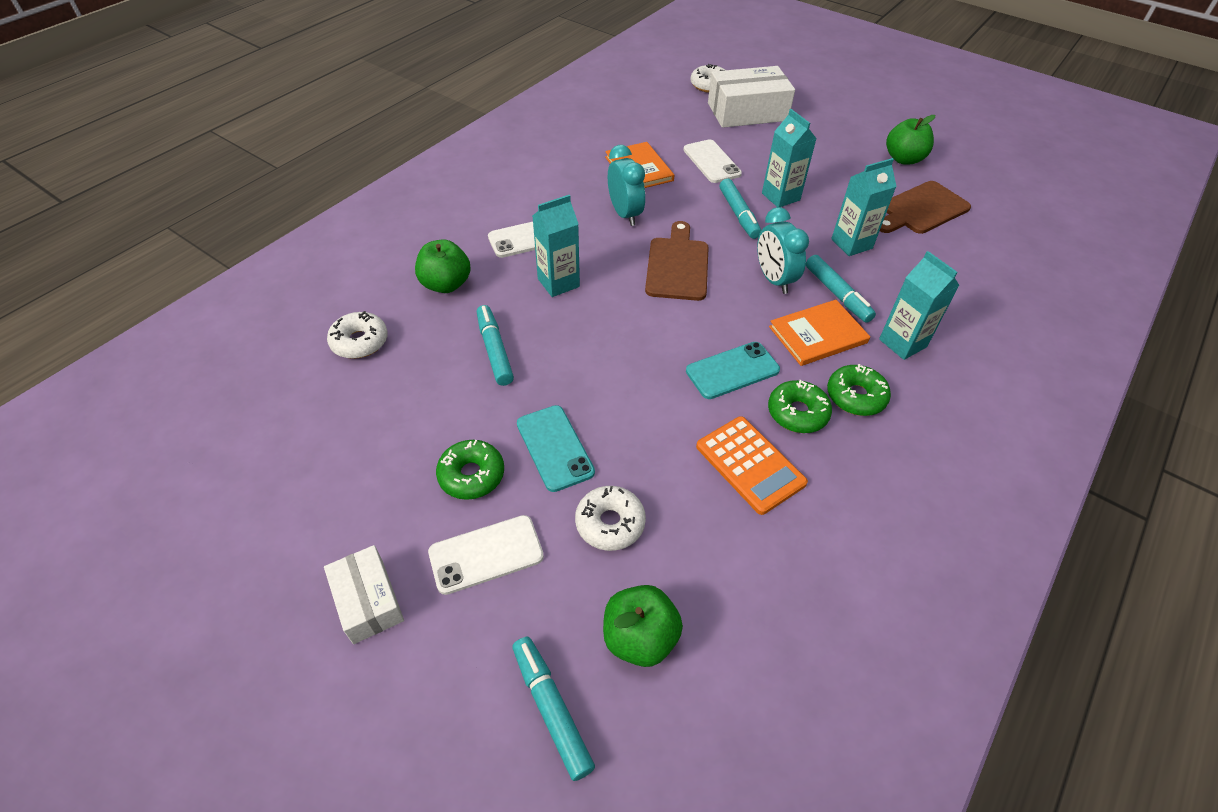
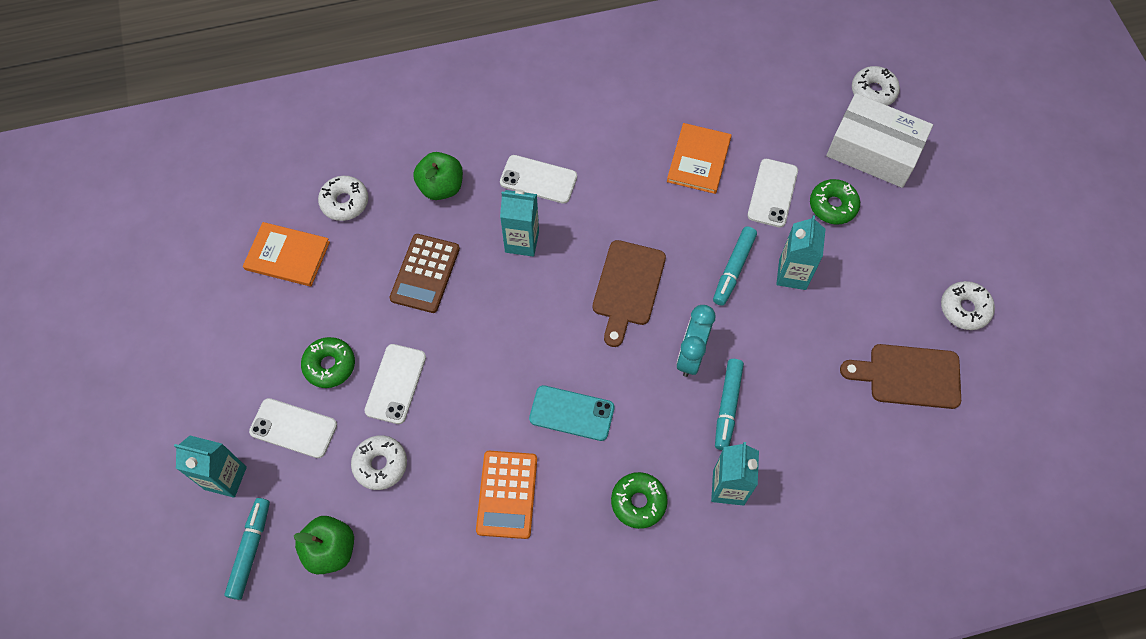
camera: 40 degrees right, 15 degrees up
white box [324,545,404,644] -> none
turquoise marker [477,305,514,386] -> brown calculator [389,234,460,313]
turquoise phone [517,405,595,492] -> white phone [364,344,426,424]
turquoise clock [608,145,645,226] -> none
brown cutting board [645,221,709,301] -> brown cutting board turned 150 degrees clockwise [593,240,666,347]
green donut [768,380,832,433] -> green donut moved to [810,179,860,225]
orange book [769,300,870,366] -> orange book moved to [243,222,330,287]
turquoise carton [831,158,897,256] -> turquoise carton moved to [174,436,247,498]
green apple [886,115,935,164] -> white donut [941,281,995,330]

